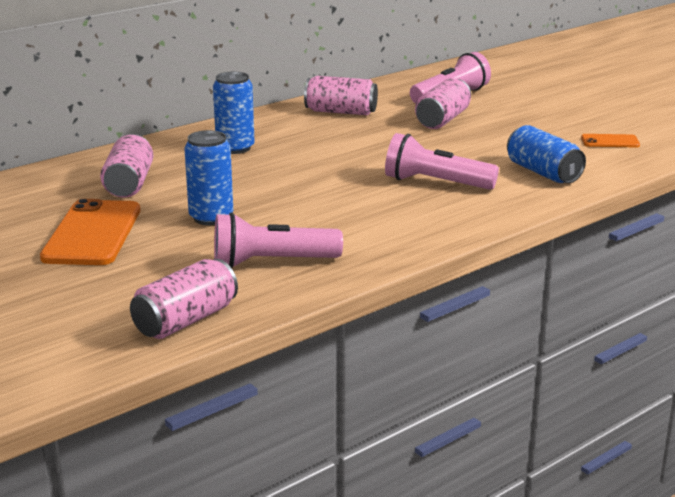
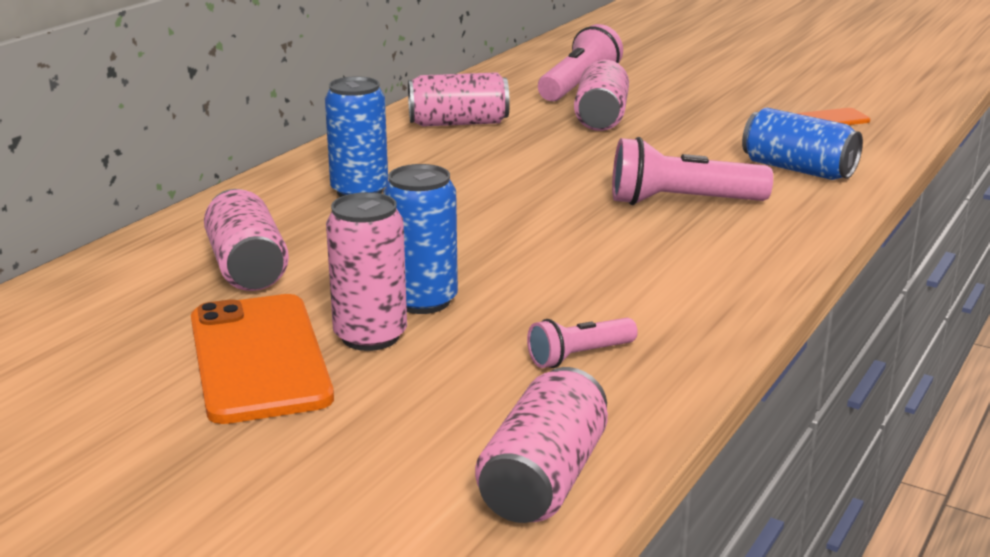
camera: 20 degrees left, 0 degrees up
pink flashlight [214,212,343,268] -> pink flashlight [527,318,638,368], size x0.56
none -> pink can [326,192,407,351]

